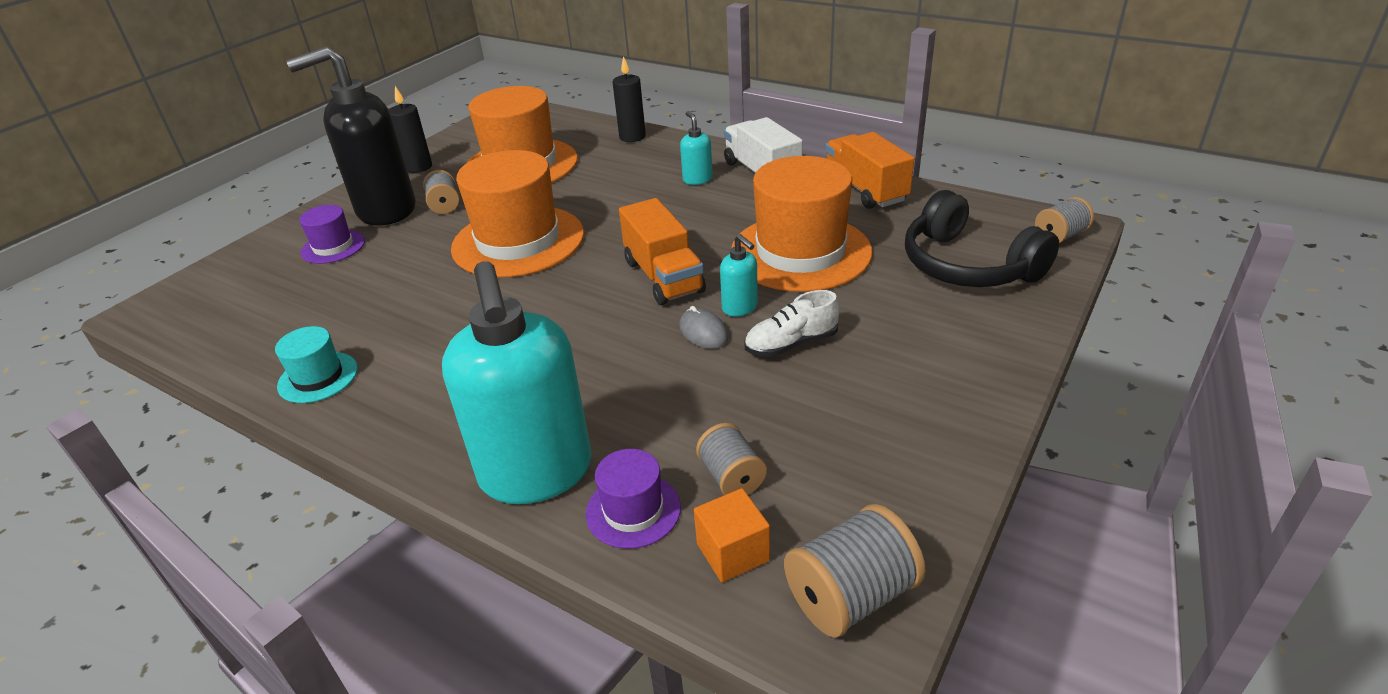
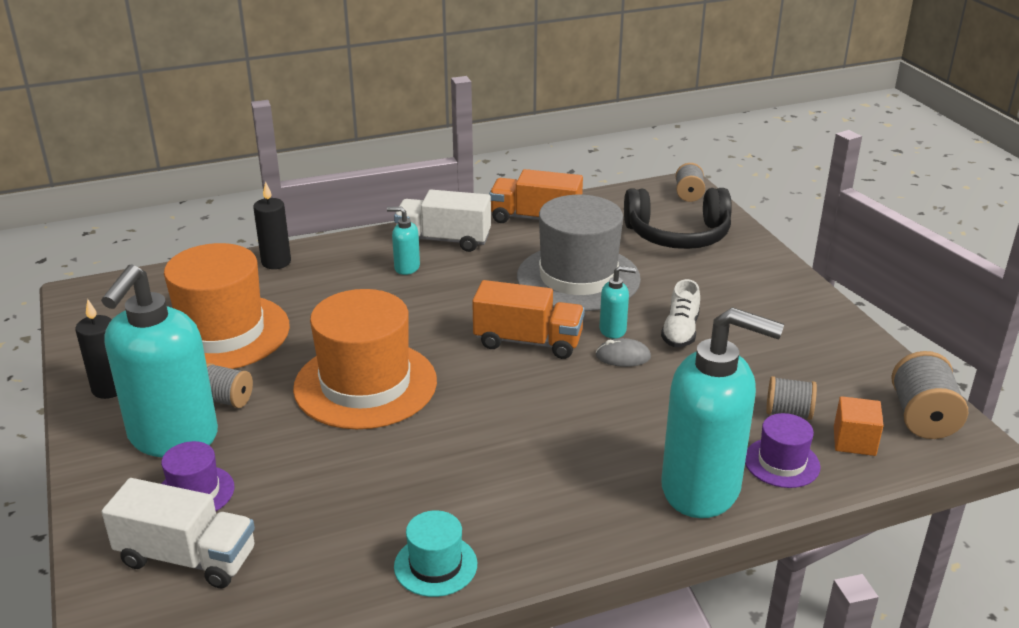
camera: 55 degrees left, 5 degrees down
black soap dispenser [286,46,416,226] -> turquoise soap dispenser [101,264,218,457]
orange hat [731,156,872,292] -> grey hat [517,195,641,311]
none -> white truck [102,478,255,588]

